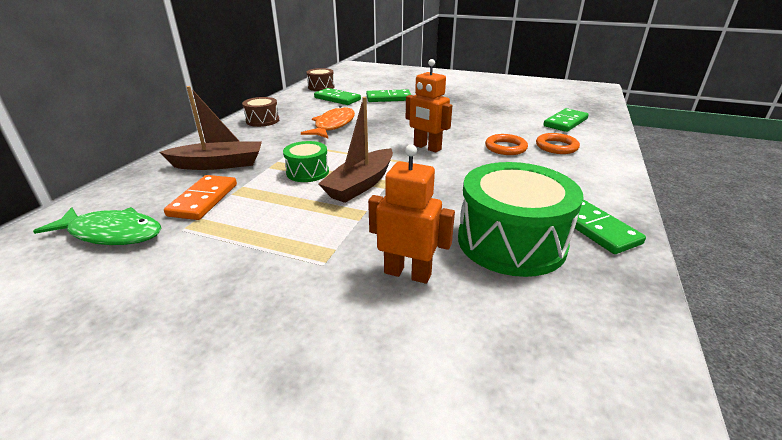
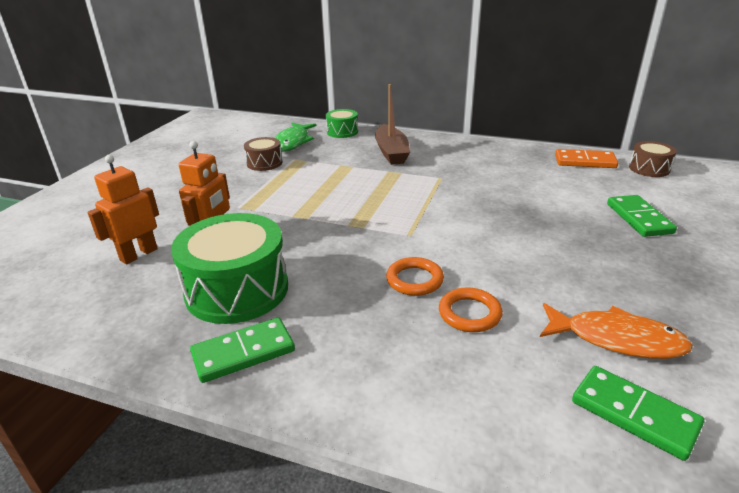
camera: 90 degrees right, 0 degrees up
orange domino [164,175,237,220] -> orange domino moved to [555,149,618,168]
brown drum [242,97,279,127] -> brown drum moved to [244,137,282,171]
green drum [283,141,329,182] -> green drum moved to [326,109,358,138]
orange fish [301,106,355,138] -> orange fish moved to [540,303,693,359]
green domino [314,88,361,105] -> none
brown boat [318,97,393,203] -> none
orange robot [406,59,452,152] -> orange robot moved to [88,155,159,264]
orange ring [536,133,580,154] -> orange ring moved to [386,257,444,296]

